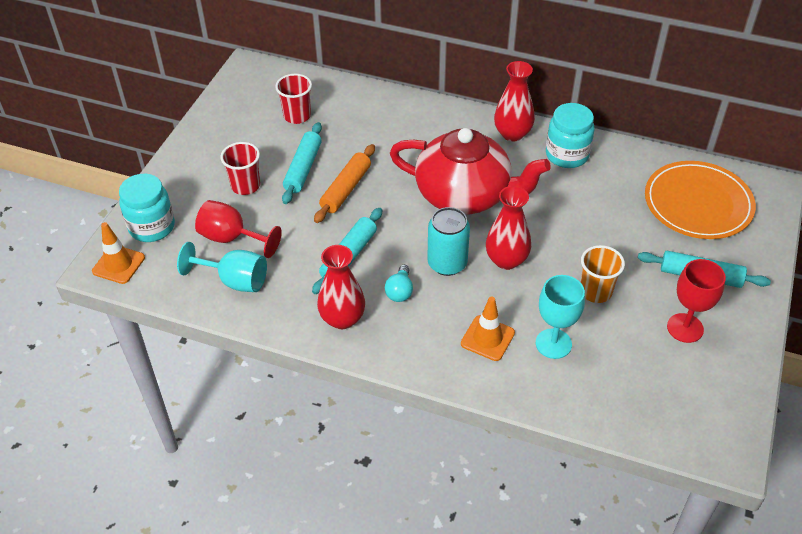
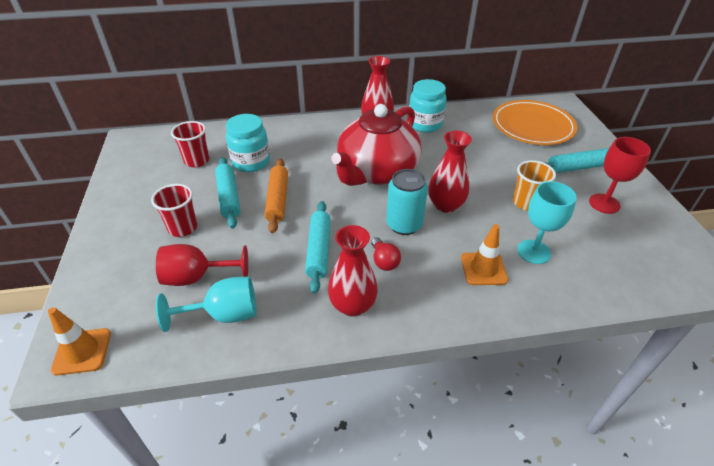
camera: 30 degrees left, 5 degrees down
turquoise jar [119,174,175,242] -> turquoise jar moved to [226,114,270,172]
turquoise light bulb [385,265,413,302] -> red light bulb [371,237,401,271]
red teapot [390,128,551,215] -> red teapot turned 135 degrees clockwise [331,104,421,186]

